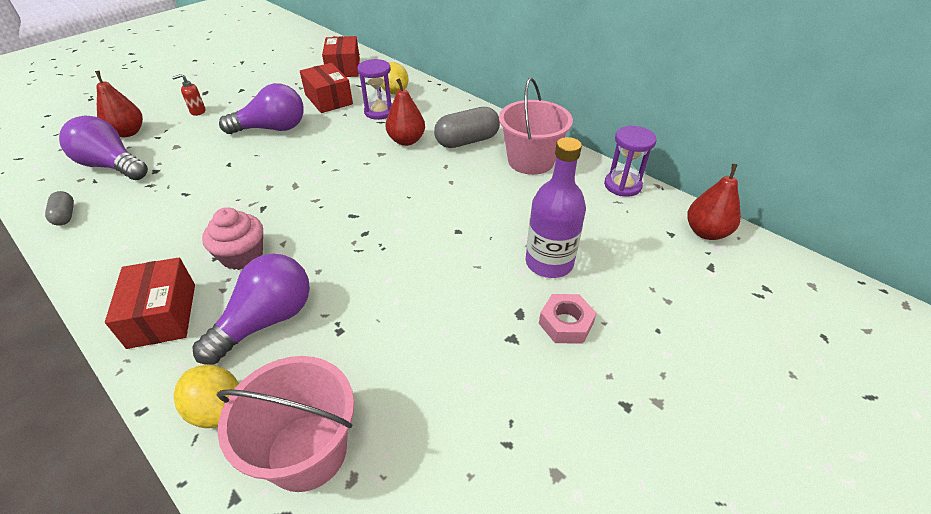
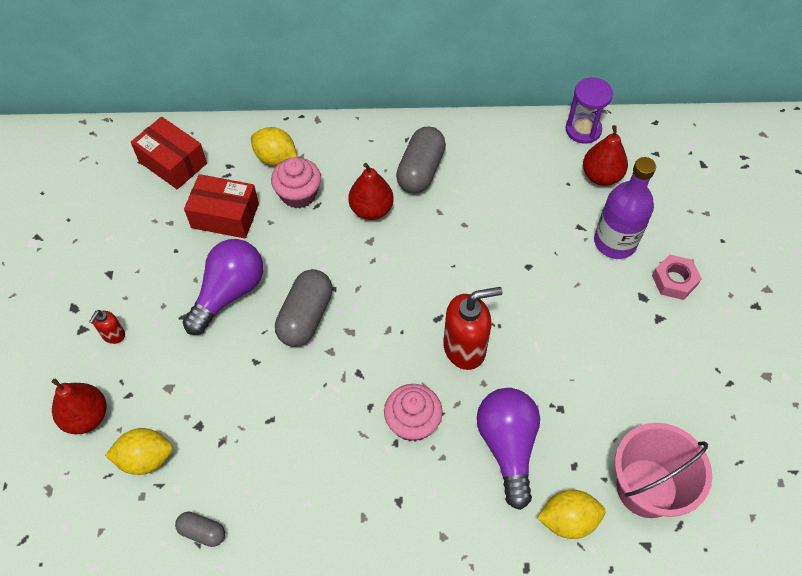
camera: 45 degrees left, 15 degrees up
purple light bulb [59,116,148,180] -> yellow lemon [105,428,173,475]
red box [105,258,195,349] -> none
purple hourglass [357,59,392,120] -> pink cupcake [271,157,321,209]
pink bucket [499,78,573,175] -> none
red pear [687,164,741,240] -> red pear moved to [583,125,628,186]
none -> grey capsule [275,269,333,347]
none -> red soap dispenser [443,287,503,370]

